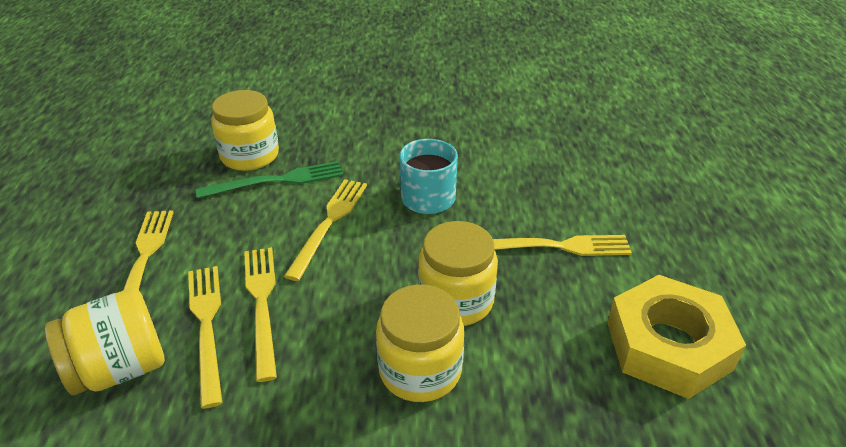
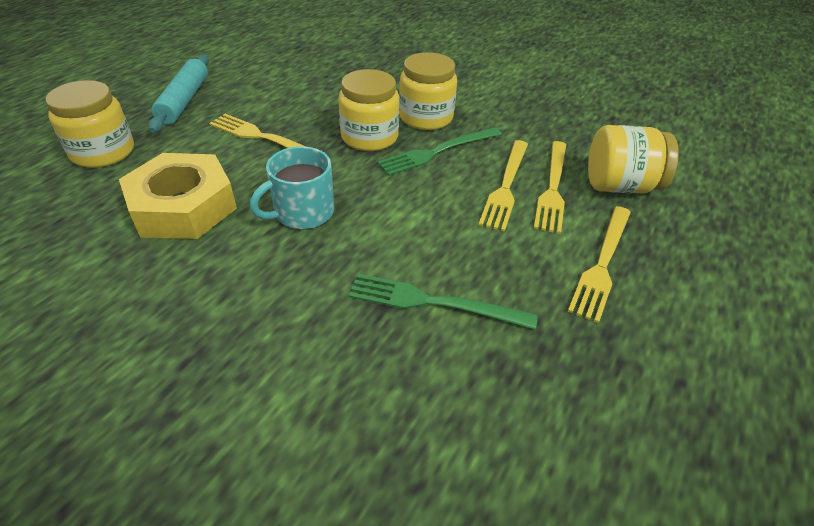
camera: 150 degrees left, 5 degrees up
yellow jar [211,90,279,171] -> yellow jar moved to [46,80,134,168]
yellow fork [284,179,367,281] -> none
yellow nut [607,275,746,399] -> yellow nut moved to [119,153,237,239]
none -> turquoise rolling pin [148,54,209,133]
none -> green fork [377,127,502,176]

